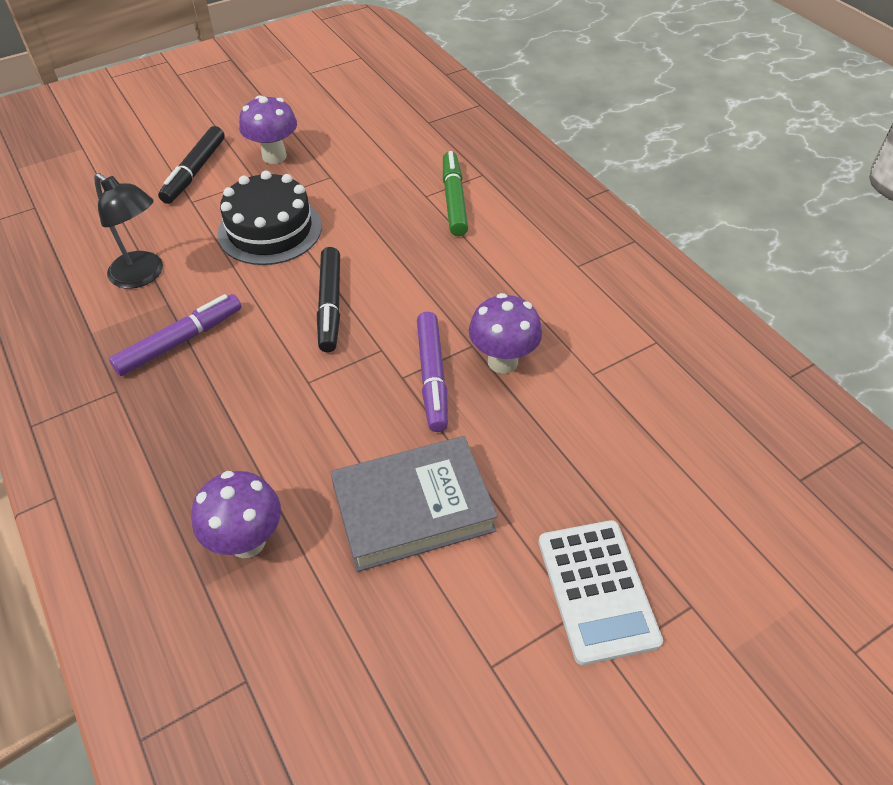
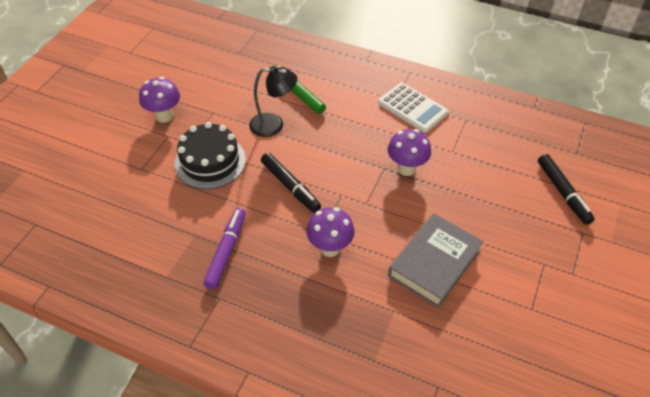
camera: 35 degrees left, 0 degrees up
black lamp [94,173,163,289] -> black lamp moved to [249,66,297,137]
black marker [158,126,225,204] -> black marker moved to [538,154,595,225]
purple mushroom [191,471,281,558] -> purple mushroom moved to [306,207,355,257]
purple marker [417,312,448,432] -> none
white calculator [538,520,663,665] -> white calculator moved to [378,83,449,133]

